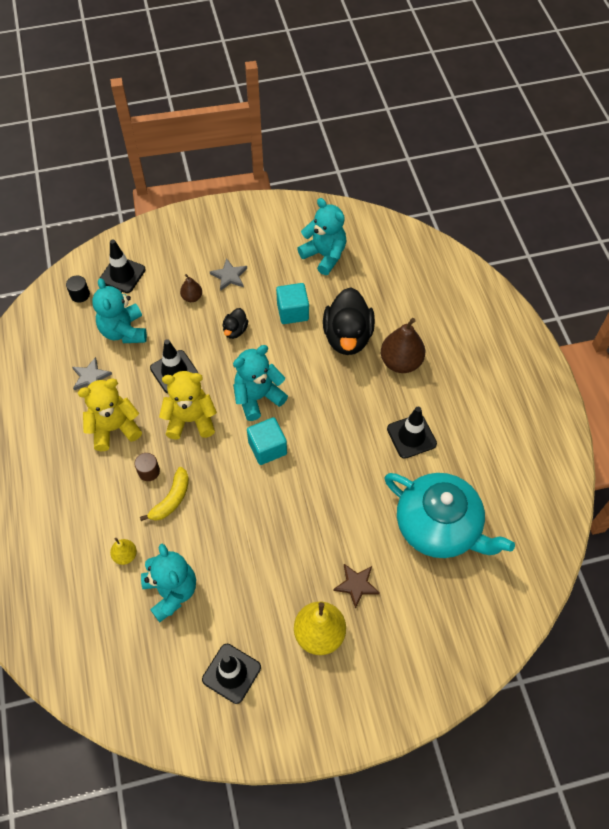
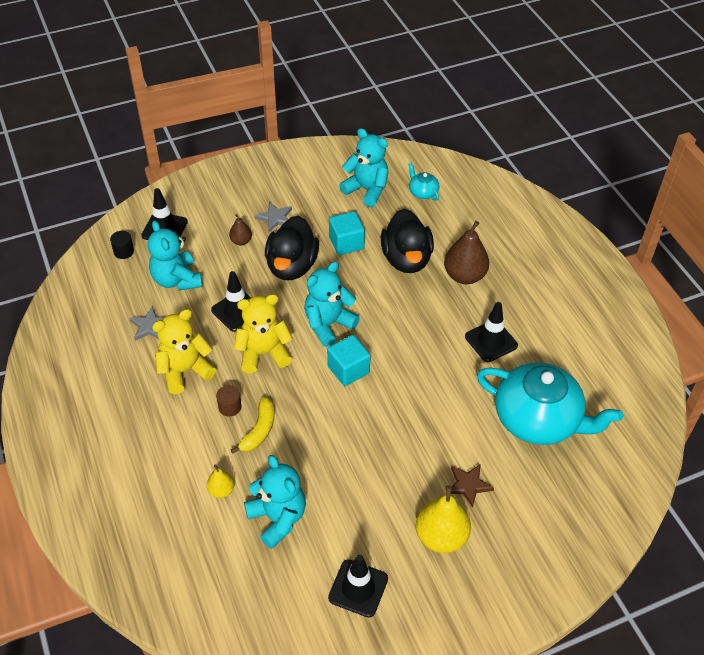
camera: 10 degrees left, 10 degrees down
black duck [223,308,248,339] -> black duck [265,216,319,280], size x2.10
none -> turquoise teapot [408,163,439,201]

